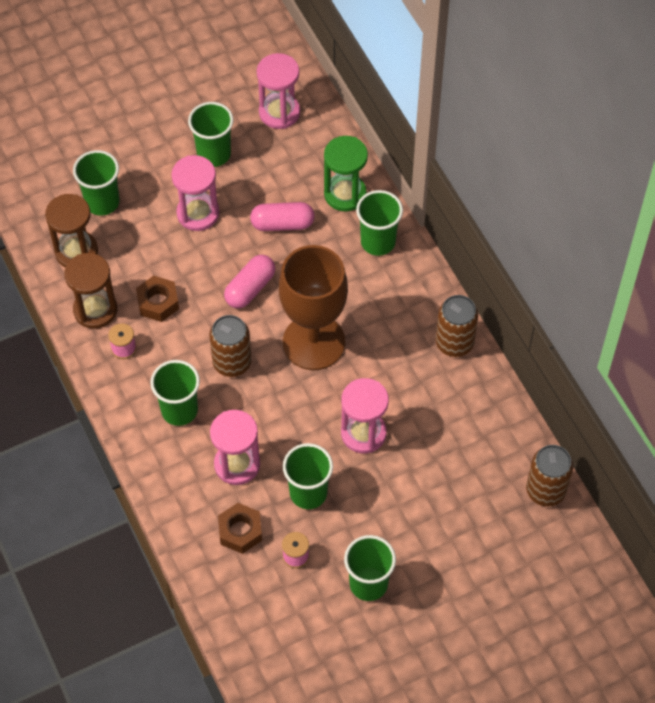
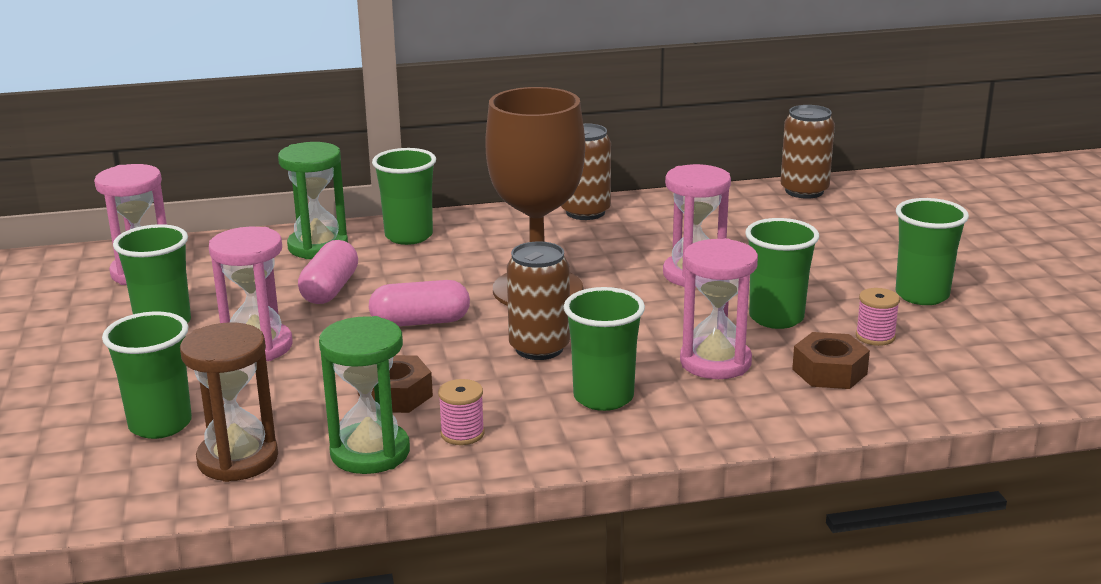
camera: 75 degrees left, 35 degrees down
brown hourglass [64,253,117,329] -> green hourglass [319,316,410,474]
pink capsule [224,255,275,308] -> pink capsule turned 60 degrees counterclockwise [369,280,470,326]

